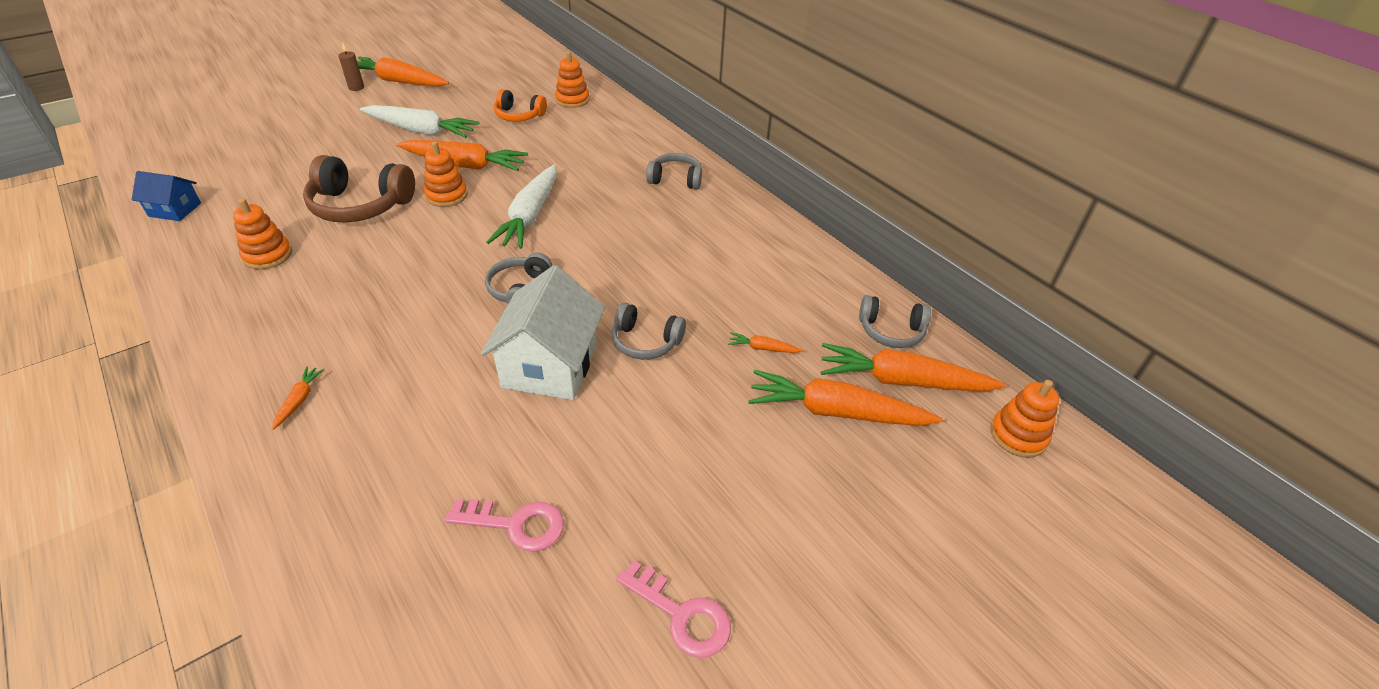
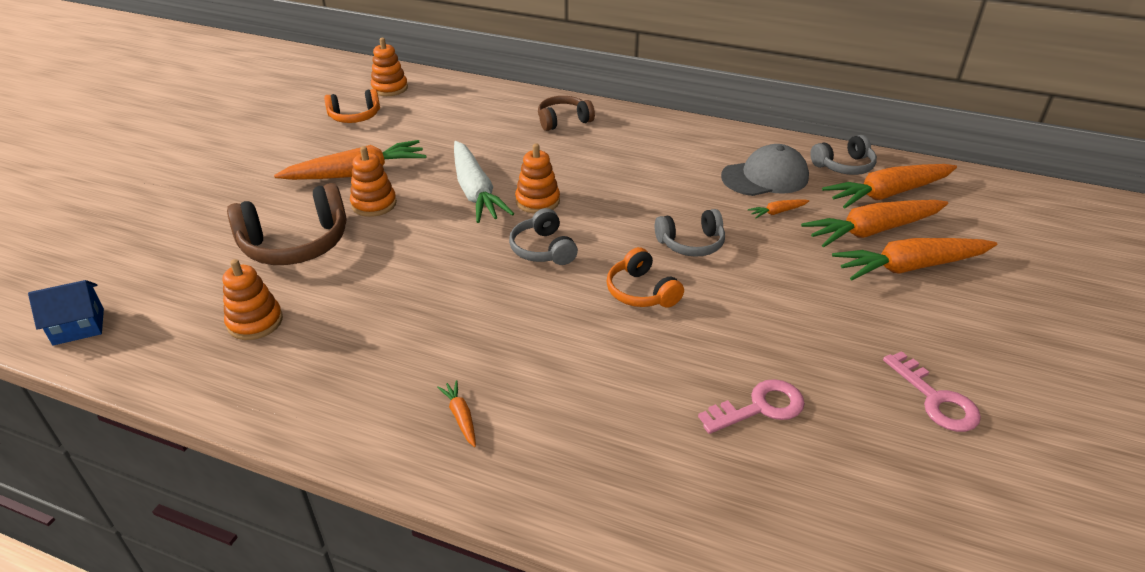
camera: 30 degrees left, 5 degrees down
brown candle [338,42,364,91] -> none
orange carrot [357,56,449,86] -> orange carrot moved to [832,238,997,280]
white carrot [360,105,480,138] -> none
white house [481,265,605,400] -> orange headphones [606,247,684,308]
pink key [616,561,731,658] -> pink key turned 60 degrees clockwise [883,351,981,432]
grey headphones [646,153,702,190] -> brown headphones [538,96,595,131]
orange stacking toy [990,380,1059,458] -> orange stacking toy moved to [515,143,560,214]
none -> grey cap [721,144,809,196]

